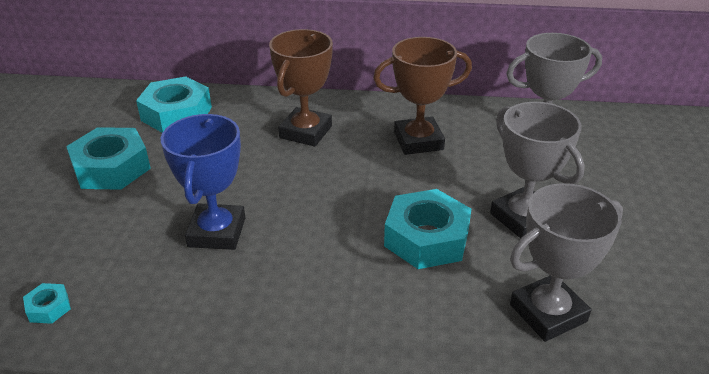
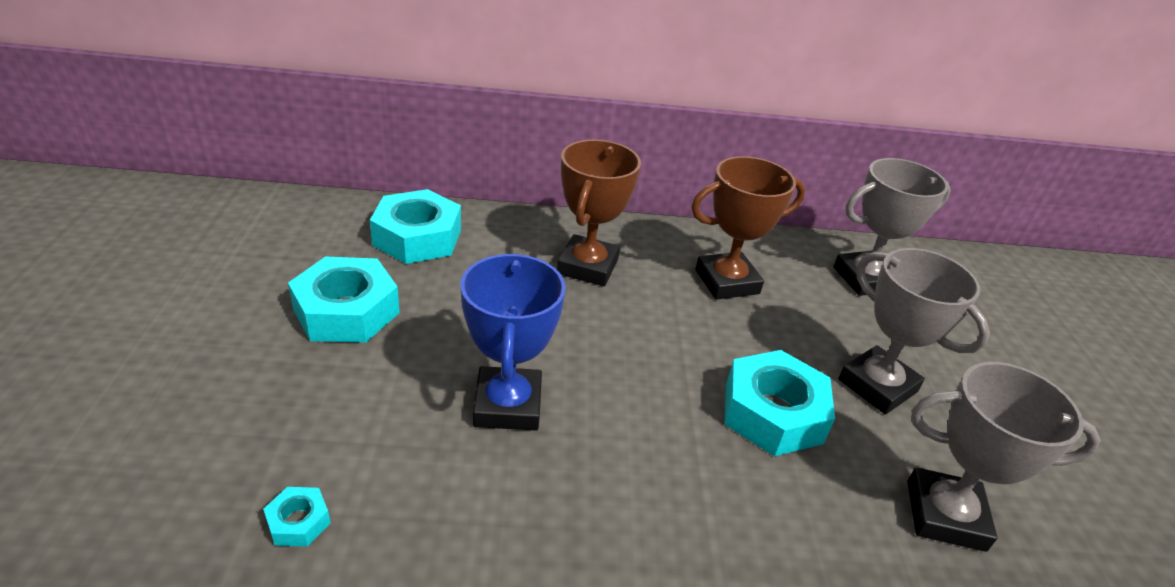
camera: 10 degrees left, 0 degrees up
grey trophy [510,183,623,342] -> grey trophy turned 45 degrees clockwise [907,362,1101,552]

